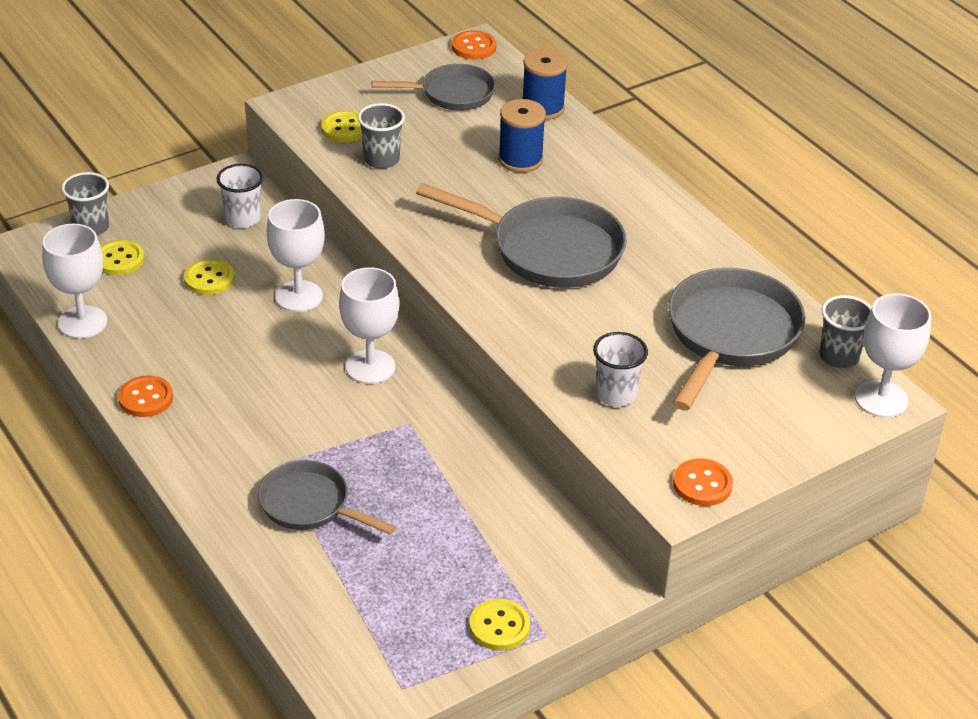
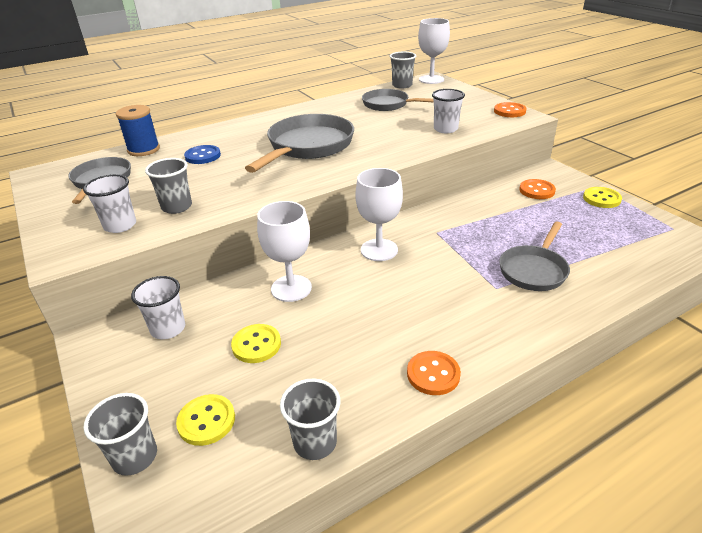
camera: 85 degrees left, 5 degrees down
white goblet [42,224,107,339] -> grey cup [280,379,340,460]
yellow button [321,110,362,143] -> white cup [83,174,136,233]
orange button [452,30,496,60] -> orange button moved to [519,179,556,199]
blue spool [498,99,546,173] -> blue button [184,145,221,164]
grey pan [668,268,805,410] -> grey pan [362,89,434,111], size x0.62

